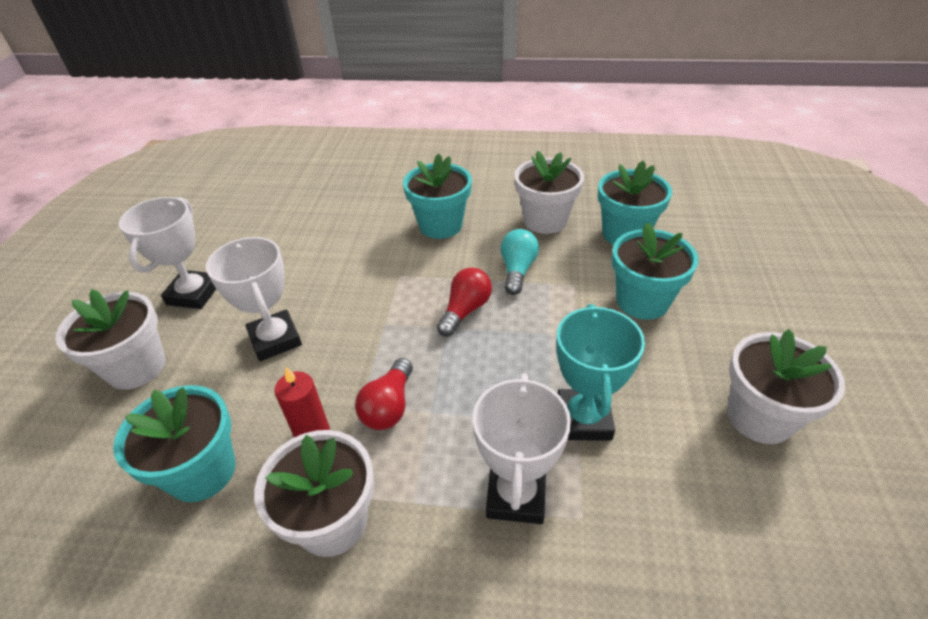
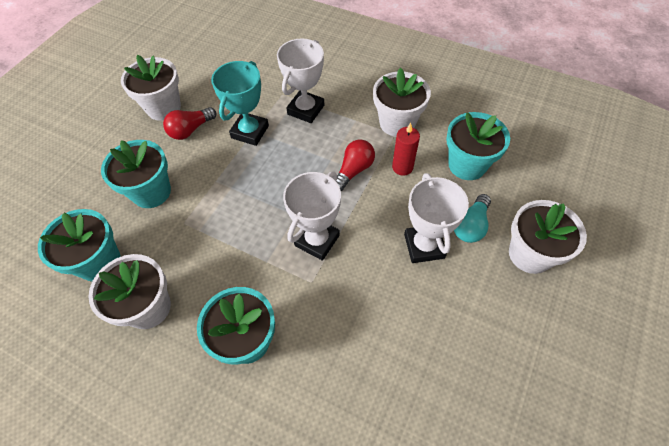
camera: 160 degrees left, 15 degrees up
white trophy [119,197,216,309] -> white trophy moved to [283,172,341,261]
red light bulb [437,267,492,336] -> red light bulb moved to [163,107,216,140]
turquoise light bulb [501,229,539,295] -> turquoise light bulb moved to [454,194,491,243]

